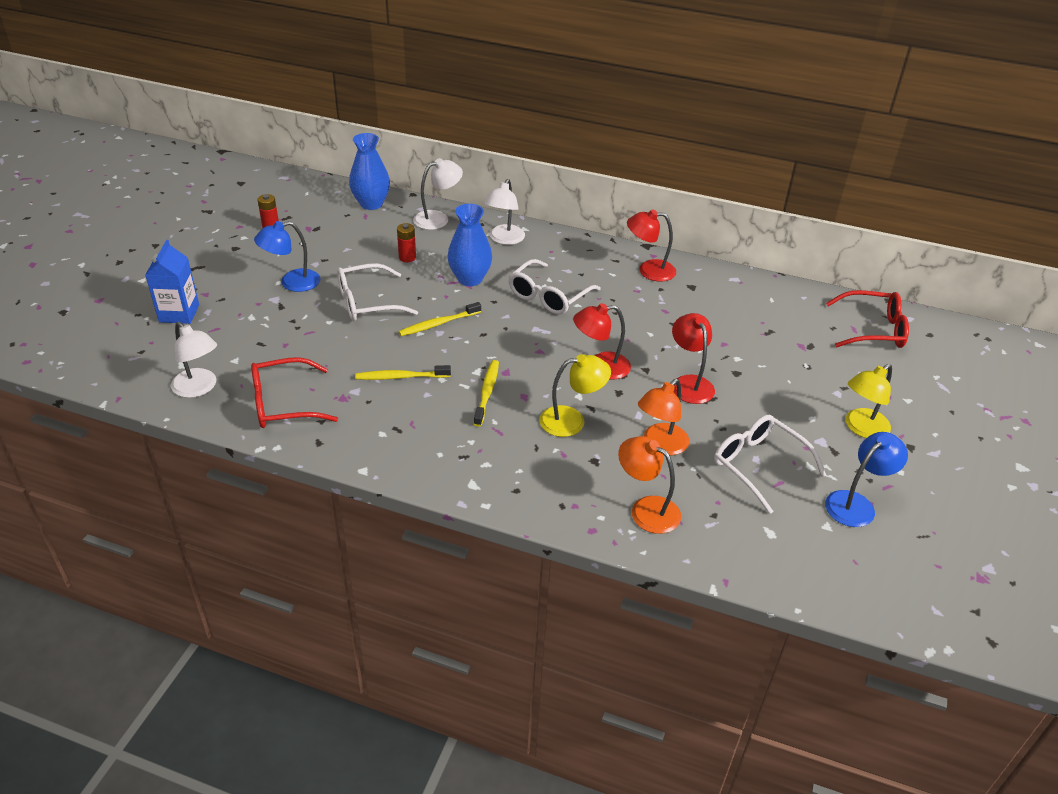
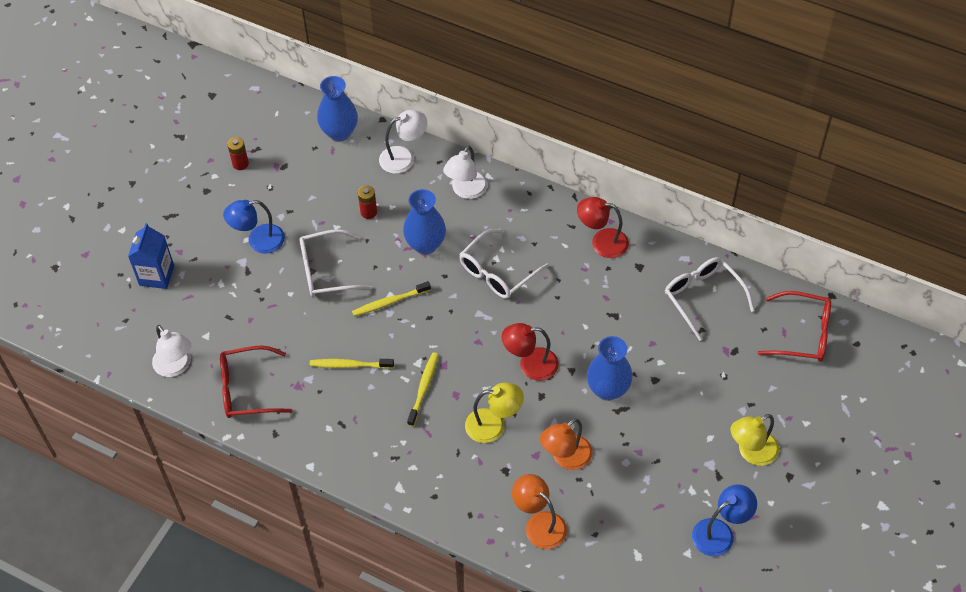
camera: 10 degrees right, 15 degrees up
red lamp [672,313,715,404] -> blue vase [587,336,633,401]
white glasses [714,415,826,514] -> white glasses moved to [665,257,755,341]

